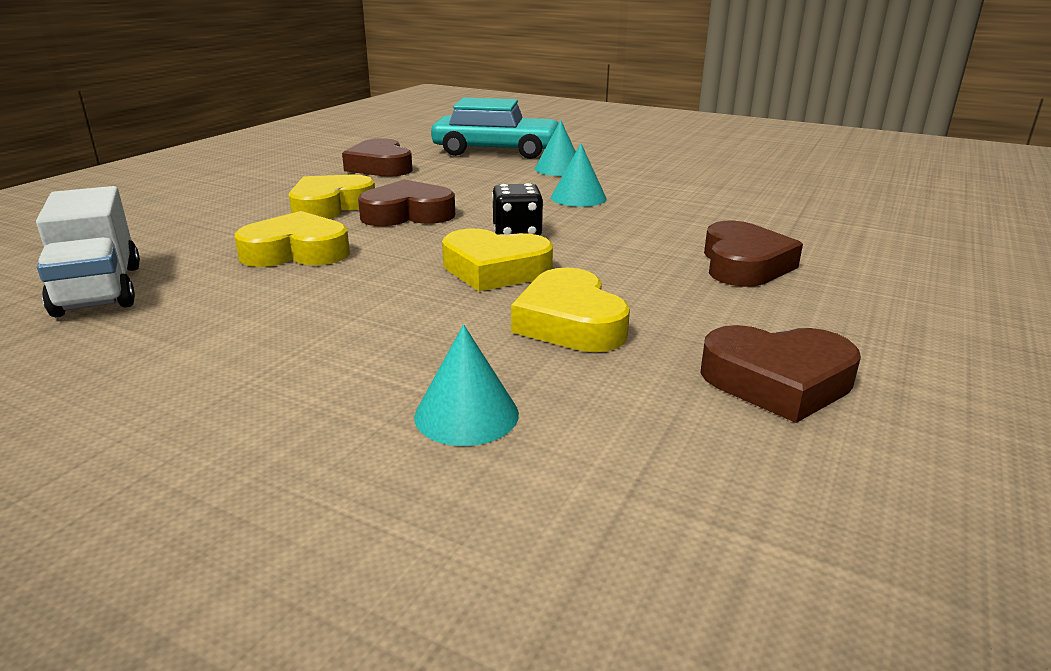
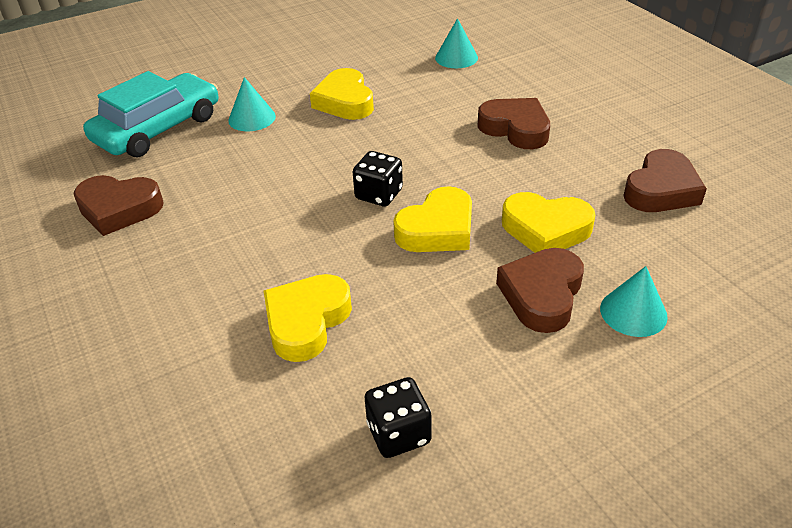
camera: 55 degrees left, 15 degrees up
white truck [36,186,140,317] -> none
yellow heart [289,175,375,219] -> yellow heart moved to [310,68,374,120]
brown heart [358,179,455,226] -> brown heart moved to [496,248,584,333]
turquoise cone [551,144,607,207] -> turquoise cone moved to [435,18,478,68]
none -> black dice [364,377,431,458]

